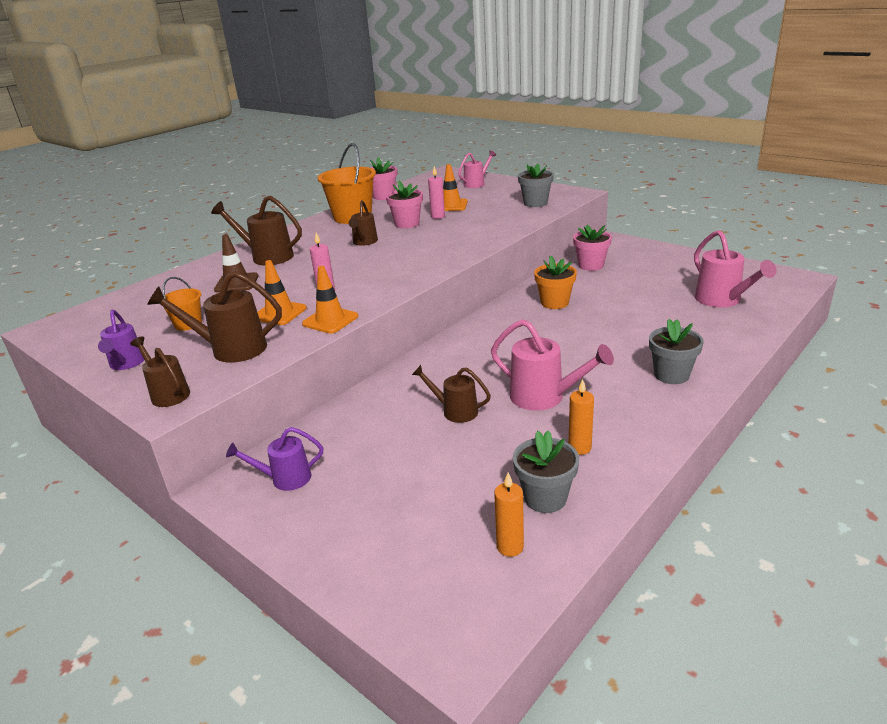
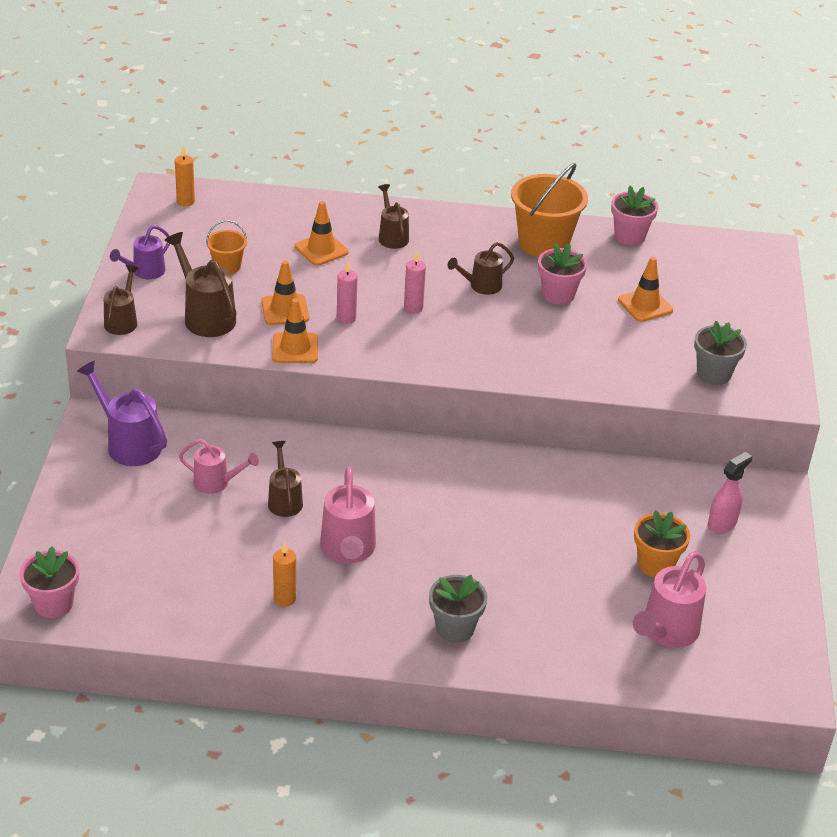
camera: 50 degrees right, 10 degrees up
brown watering can [211,195,302,265] -> brown watering can [378,184,409,249], size x0.64
brown traffic cone [214,234,259,292] -> orange traffic cone [295,201,348,266]
purple watering can [226,427,323,491] -> purple watering can [77,360,167,466], size x1.56
pink candle [428,166,445,219] -> pink candle moved to [404,251,426,314]
pink watering can [458,150,496,188] -> pink watering can moved to [179,439,259,494]
orange candle [494,472,524,557] -> orange candle moved to [175,146,195,206]
grey flower pot [513,431,579,513] -> none
orange flower pot [534,255,577,309] -> orange flower pot moved to [634,510,690,577]
pink flower pot [573,225,612,271] -> pink flower pot moved to [20,547,79,618]
none -> pink spray bottle [708,452,752,534]

